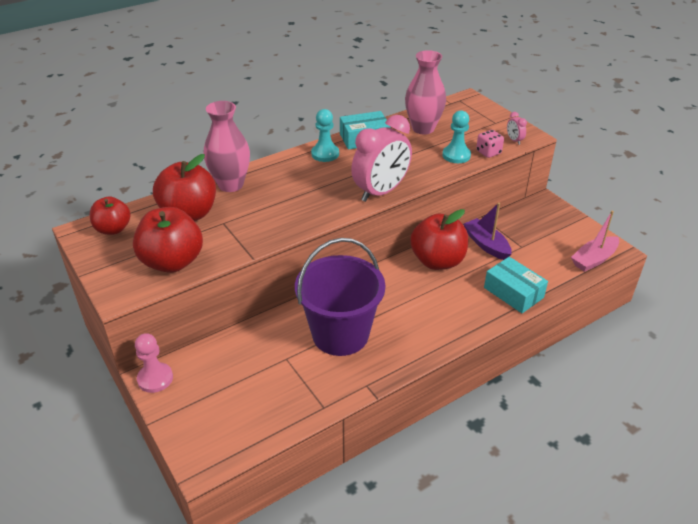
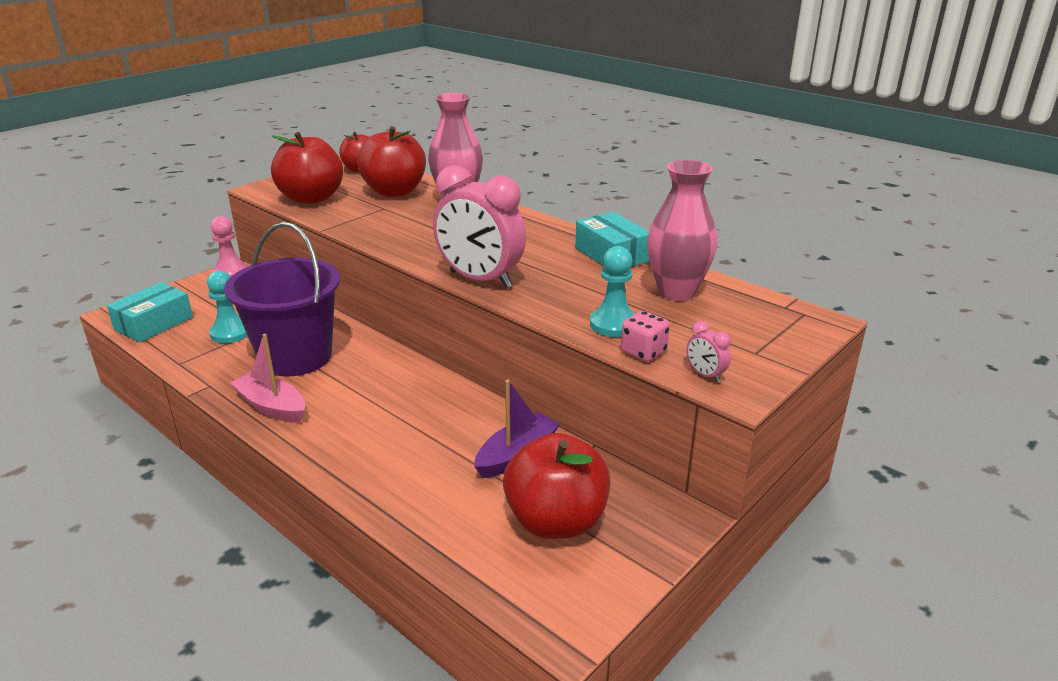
camera: 75 degrees right, 10 degrees down
turquoise pawn [311,109,339,162] -> turquoise pawn moved to [207,271,247,343]
red apple [410,209,468,270] -> red apple moved to [503,433,610,539]
turquoise box [484,257,548,313] -> turquoise box moved to [107,282,193,342]
pink clock [507,112,527,145] -> pink clock turned 90 degrees counterclockwise [687,321,731,383]
pink boat [571,210,619,272] -> pink boat moved to [230,334,305,423]

